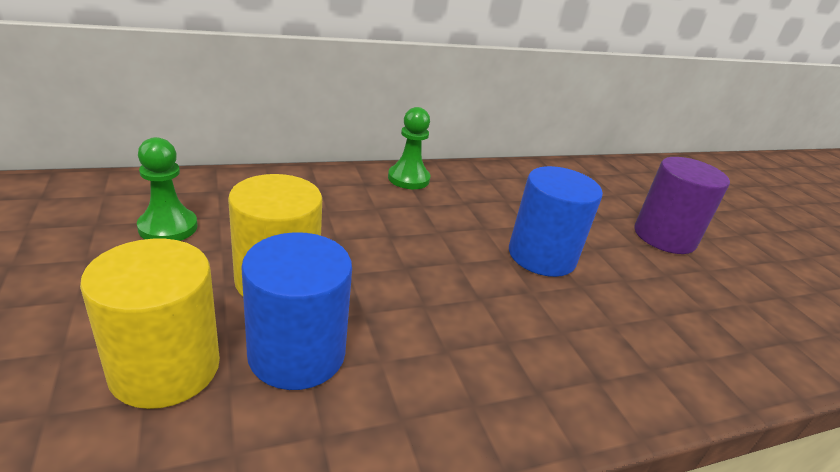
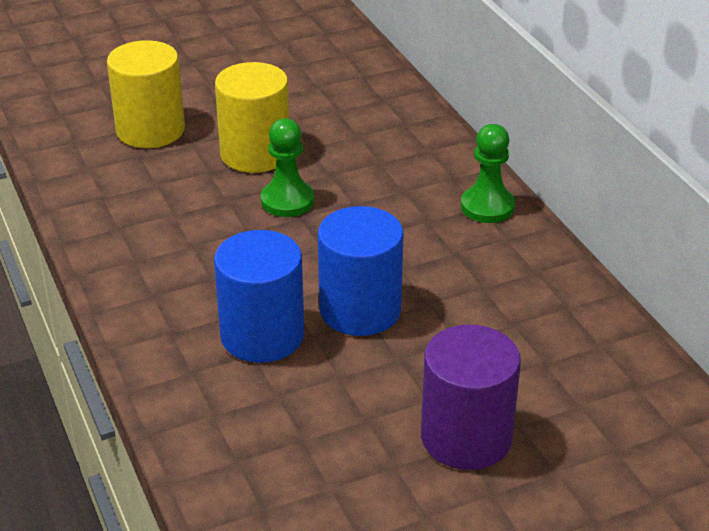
camera: 90 degrees right, 5 degrees up
green pawn [137,137,198,241] -> green pawn moved to [261,118,315,217]
blue cylinder [241,232,352,390] -> blue cylinder moved to [214,230,304,363]

